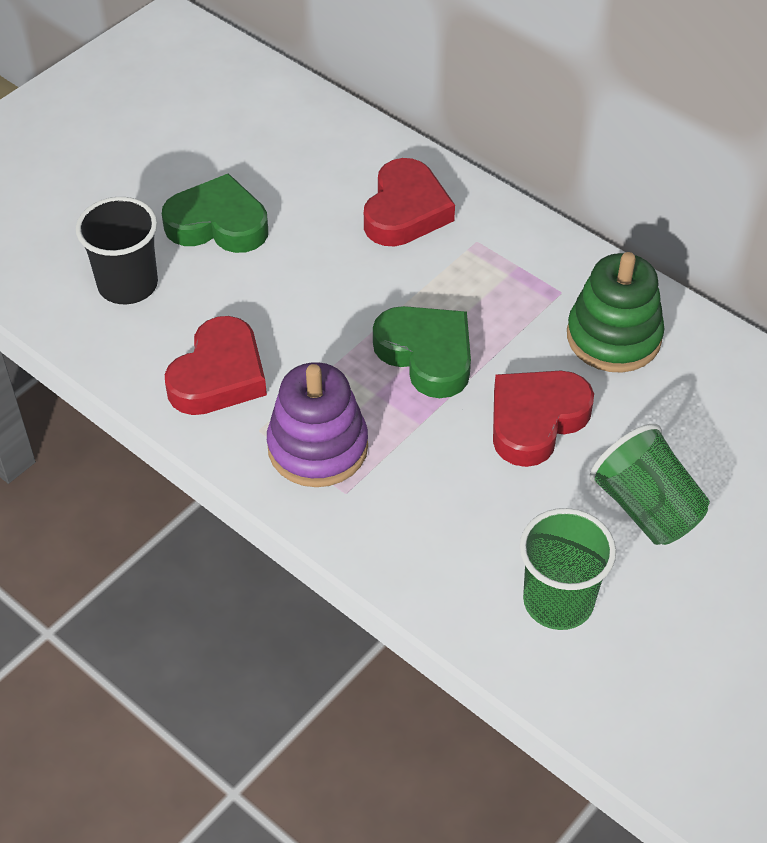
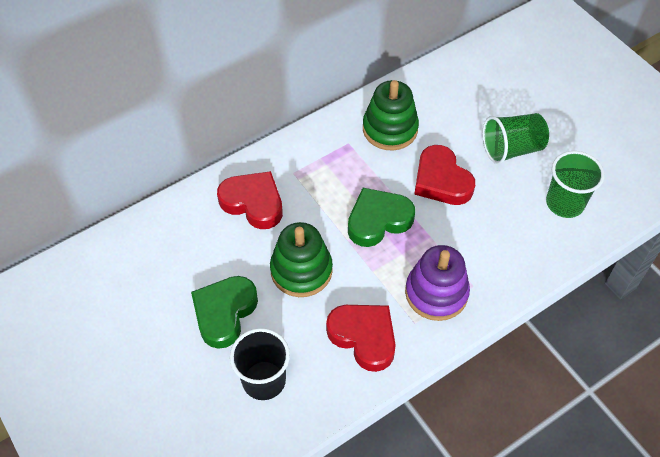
camera: 75 degrees left, 5 degrees up
none -> green stacking toy [270,222,333,297]

